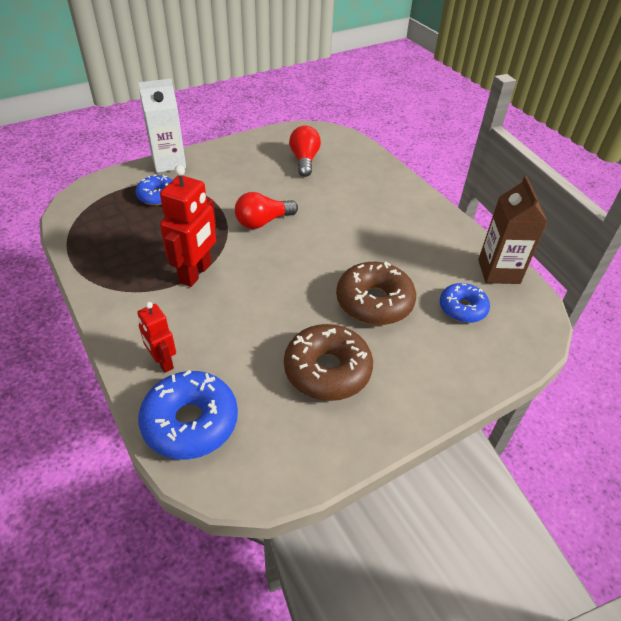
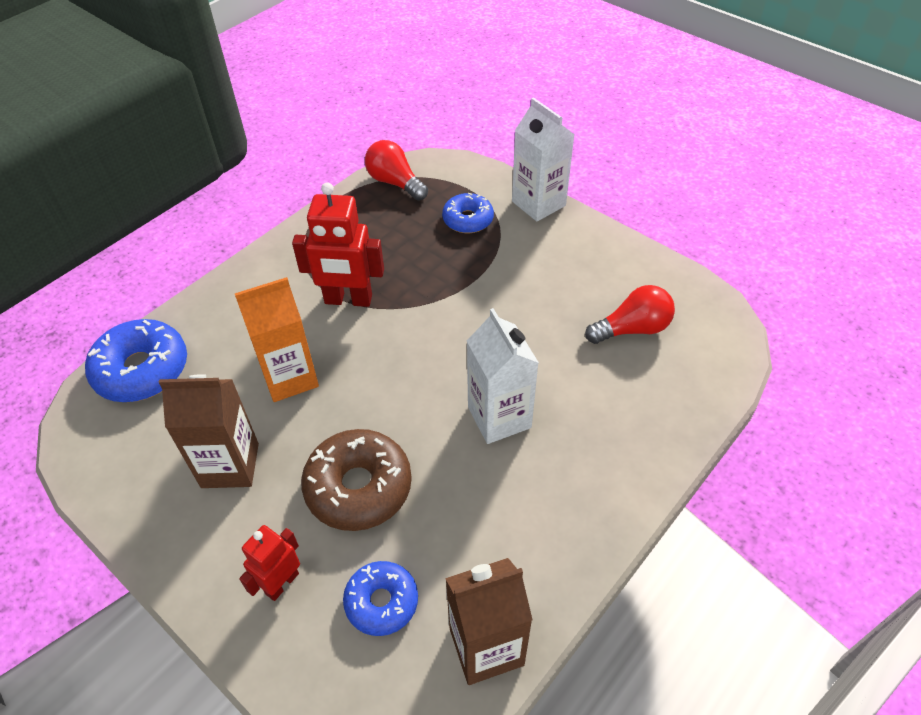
camera: 75 degrees right, 5 degrees up
red robot [137,302,176,373] -> red robot moved to [239,525,300,601]
red light bulb [235,192,298,229] -> red light bulb moved to [365,140,428,201]
brown donut [284,324,373,401] -> brown carton [158,374,259,488]
none -> orange carton [235,277,319,402]
none -> white carton [467,308,539,444]

